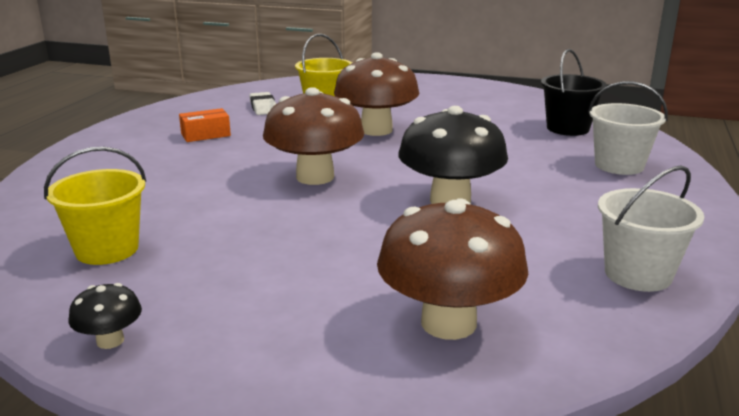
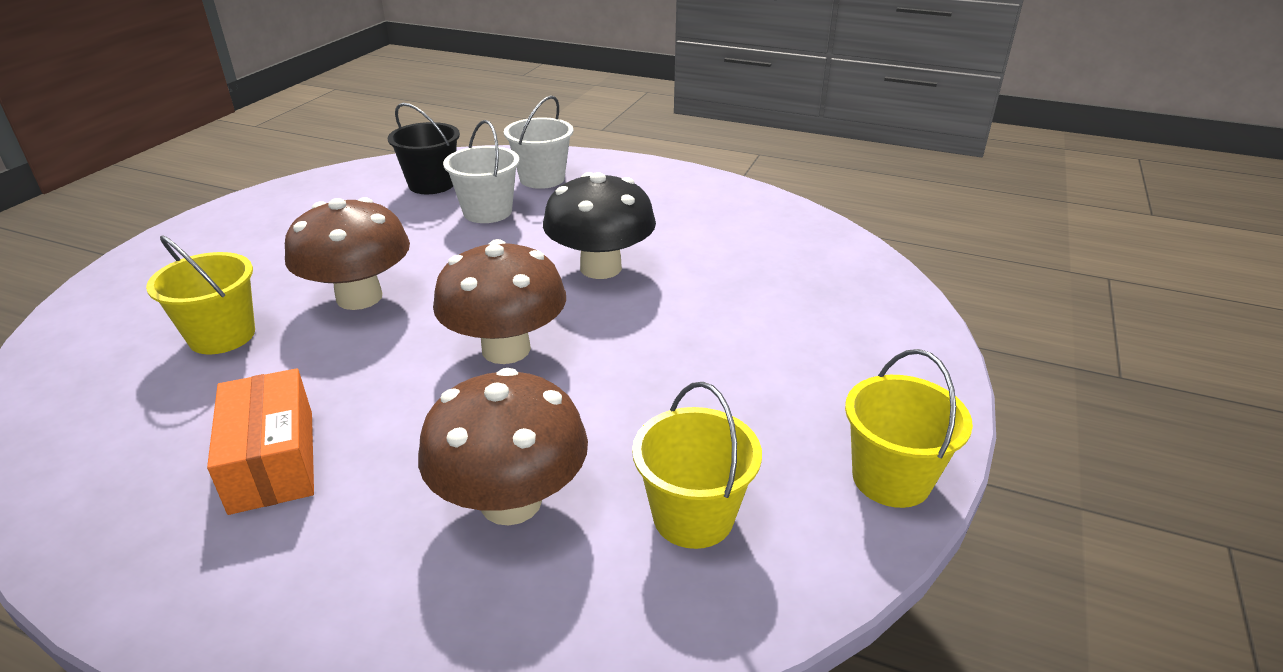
camera: 85 degrees left, 10 degrees up
black mushroom [68,283,142,349] -> yellow bucket [845,349,973,508]
orange box [179,108,231,142] -> orange box [207,368,314,515], size x1.64
white eraser [249,92,276,115] -> none
brown mushroom [377,199,528,340] -> brown mushroom moved to [418,368,588,526]
white bucket [598,165,704,292] -> white bucket moved to [443,120,520,223]

